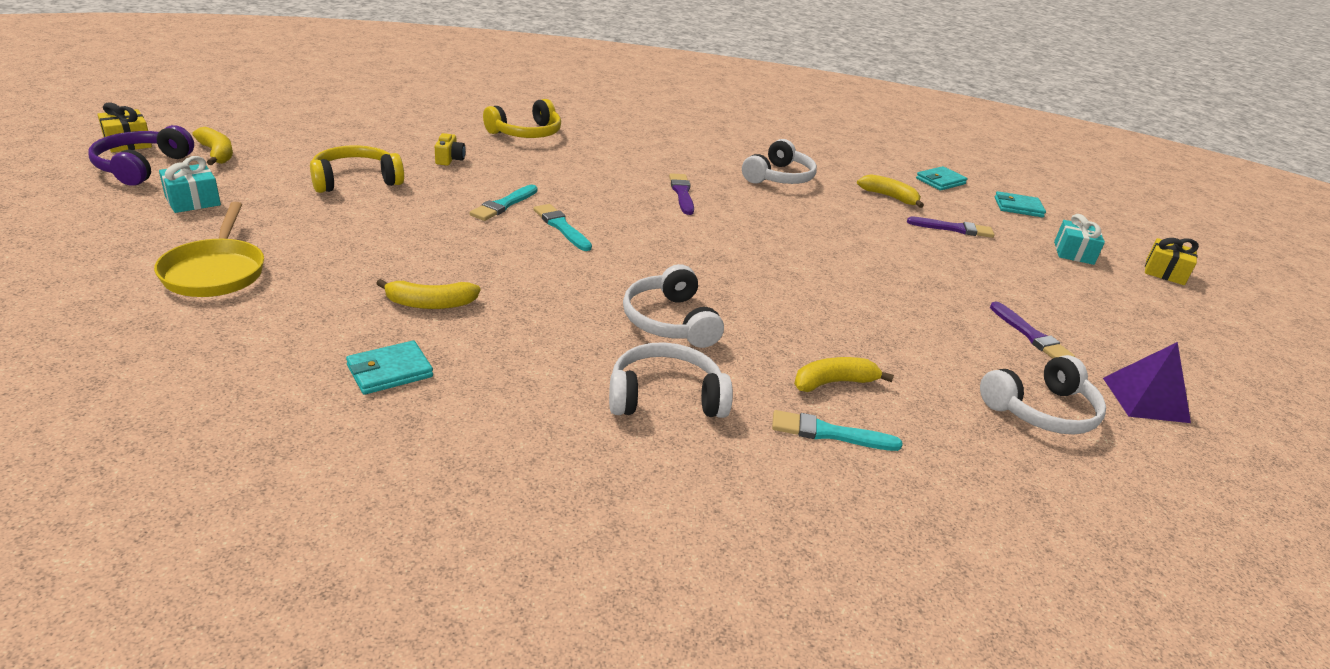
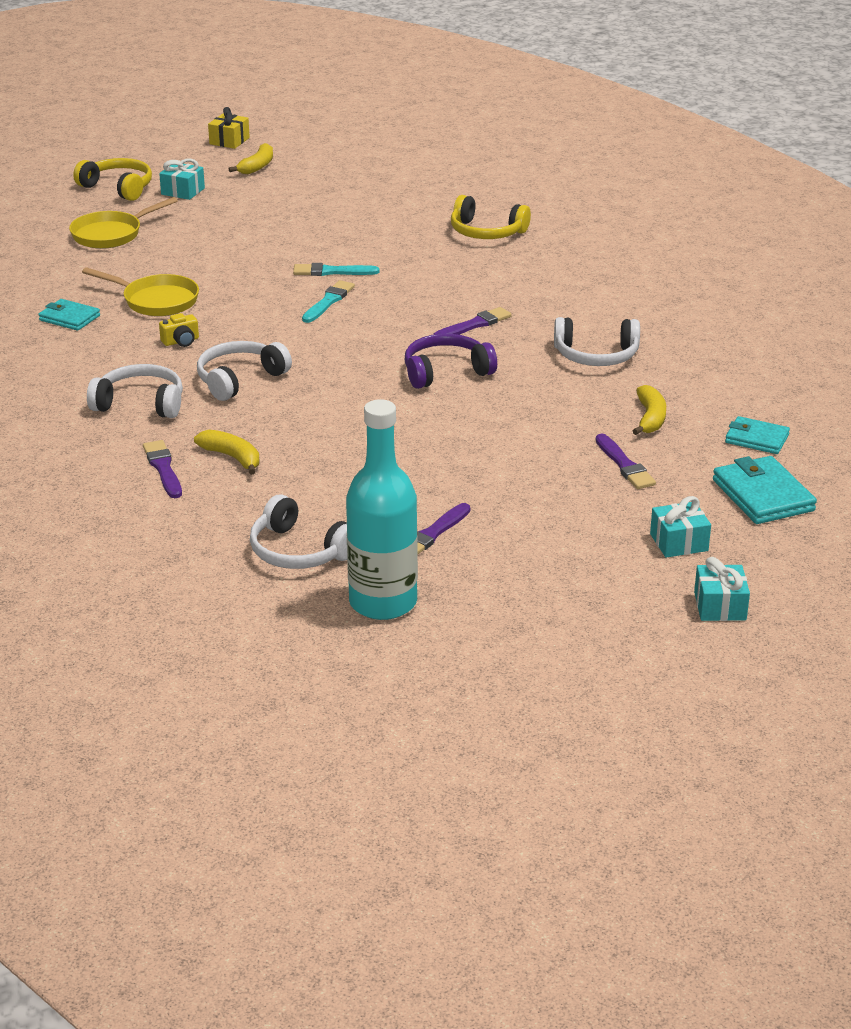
camera: 65 degrees right, 0 degrees up
purple headphones [88,125,194,186] -> purple headphones moved to [405,334,497,389]
yellow headphones [310,145,404,193] -> yellow headphones moved to [73,158,152,201]
yellow banana [376,279,480,309] -> yellow pan [82,267,199,316]
yellow camera [435,133,466,165] -> yellow camera moved to [159,313,199,347]
white headphones [609,342,733,418] -> white headphones turned 45 degrees counterclockwise [87,364,183,418]
turquoise brush [772,410,903,451] -> purple brush [143,440,182,498]
turquoise wallet [995,191,1046,217] -> turquoise wallet [713,456,817,524], size x1.54
purple pyramid [1103,342,1191,423] -> turquoise bottle [346,399,418,620]
yellow gift [1145,238,1199,285] -> turquoise gift [694,557,750,621]

